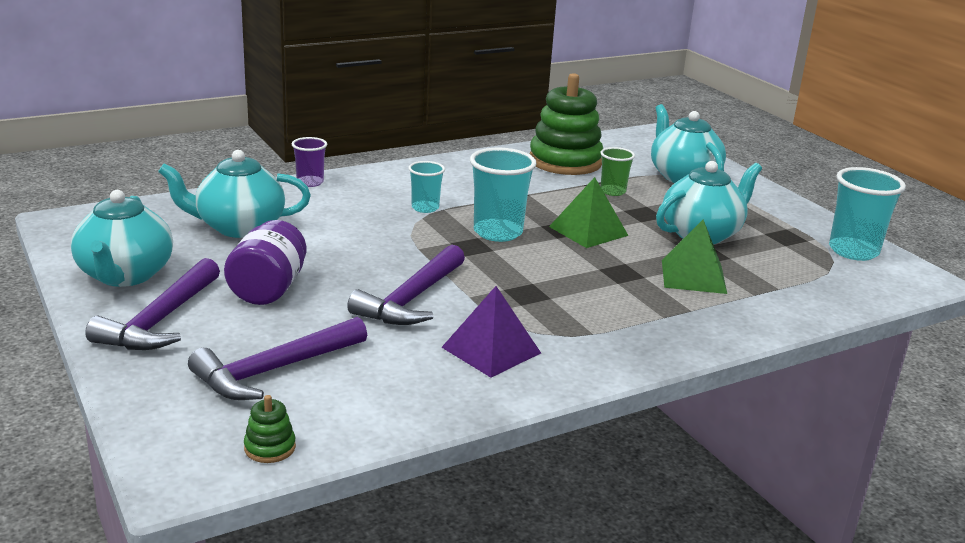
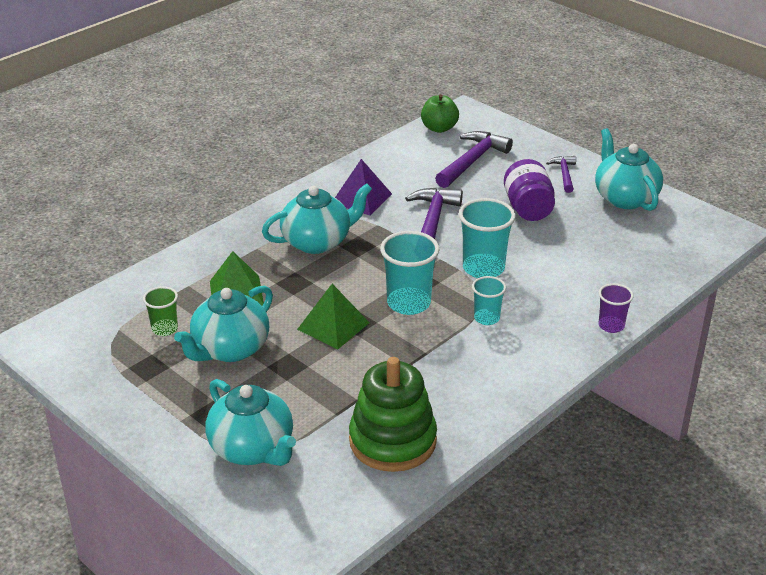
camera: 165 degrees right, 10 degrees up
purple hammer [85,258,220,350] -> purple hammer [546,156,576,193], size x0.57
turquoise teapot [158,150,311,238] -> turquoise teapot moved to [262,184,372,254]
green stacking toy [244,395,296,463] -> green apple [421,94,459,133]
green cup [601,147,635,196] -> green cup moved to [143,286,178,336]
turquoise cup [829,167,906,261] -> turquoise cup moved to [459,198,516,278]

